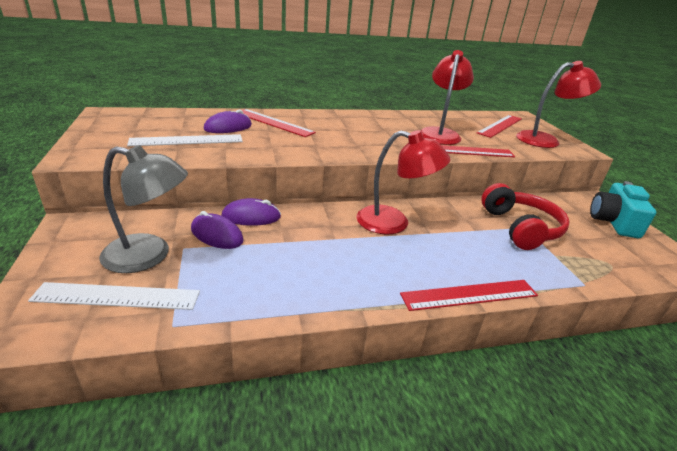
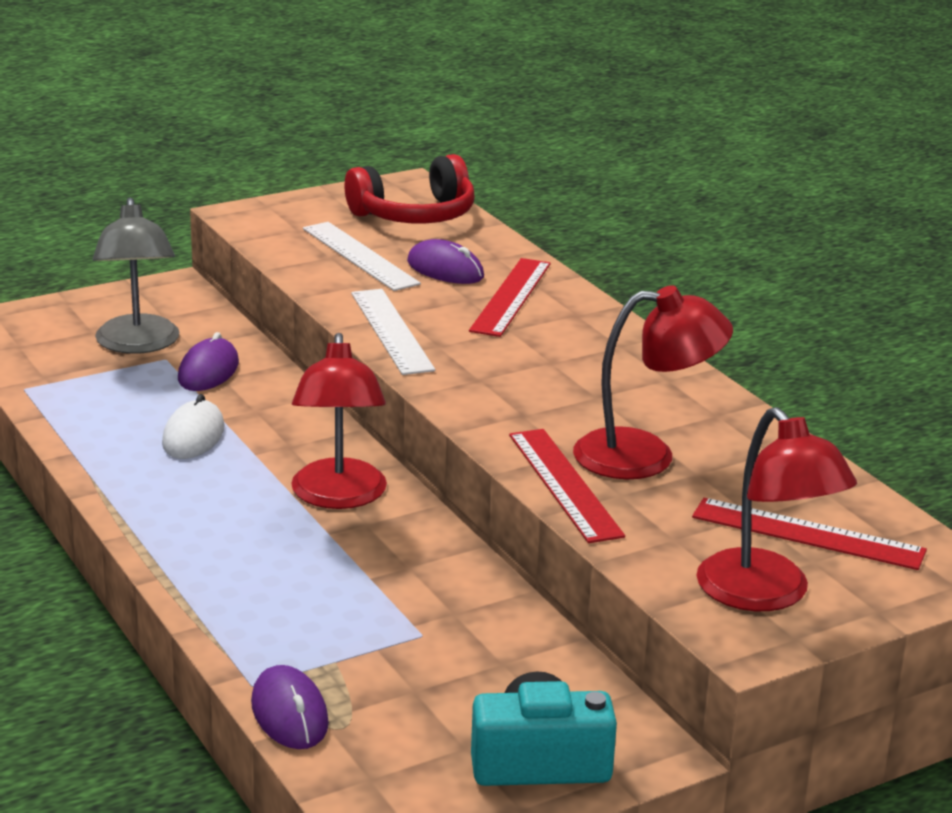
camera: 75 degrees right, 5 degrees down
white ruler [28,282,200,310] -> white ruler moved to [351,289,435,375]
purple mouse [222,198,281,226] -> purple mouse moved to [251,665,329,749]
red ruler [400,280,538,311] -> none
red headphones [481,183,570,250] -> red headphones moved to [344,154,475,224]
none -> white mouse [162,394,225,459]

